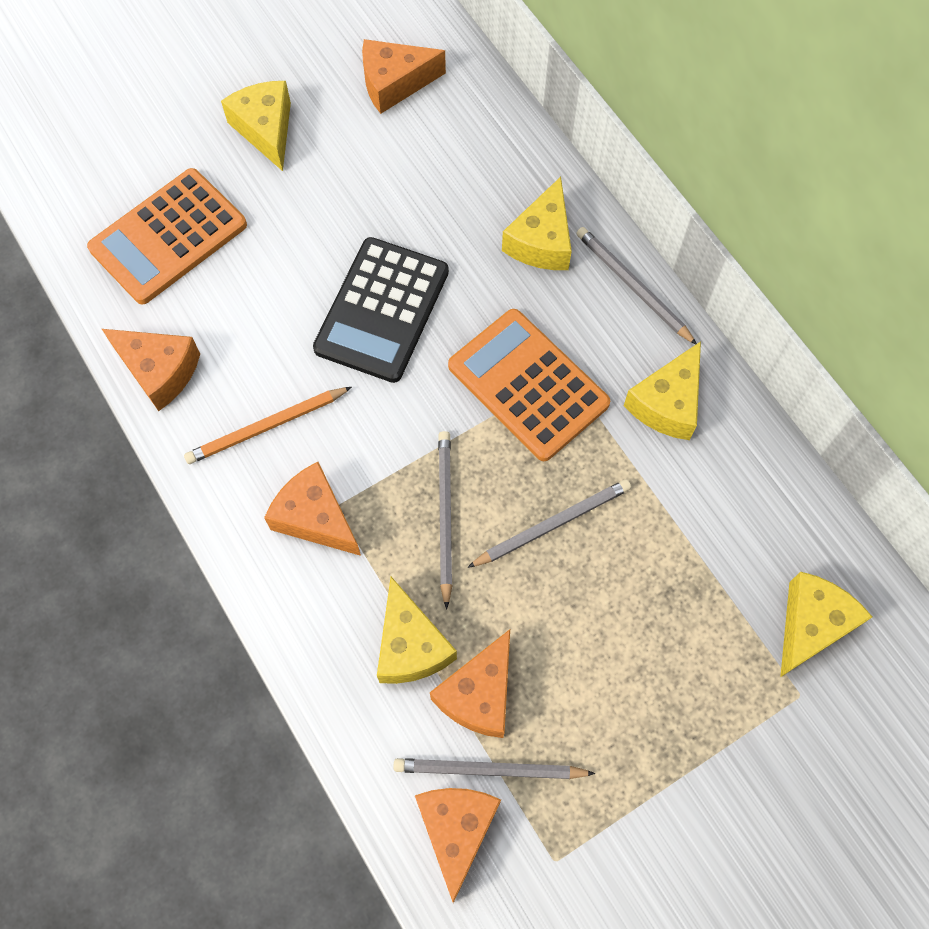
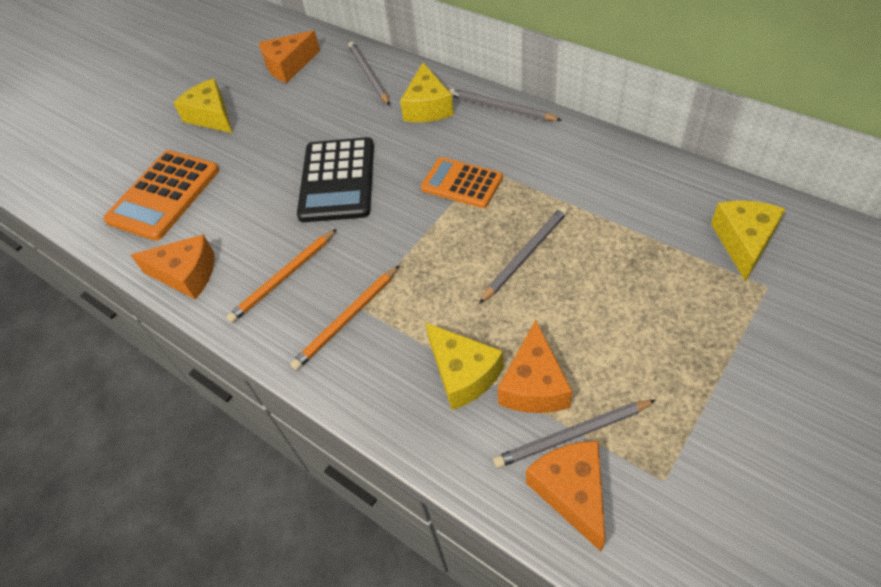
camera: 15 degrees left, 15 degrees down
orange cheese [264,462,361,556] -> orange pencil [290,265,400,370]
grey pencil [438,431,453,609] -> grey pencil moved to [348,42,390,105]
orange calculator [448,309,610,461] -> orange calculator [421,157,503,208], size x0.66
yellow cheese [624,341,701,440] -> none

